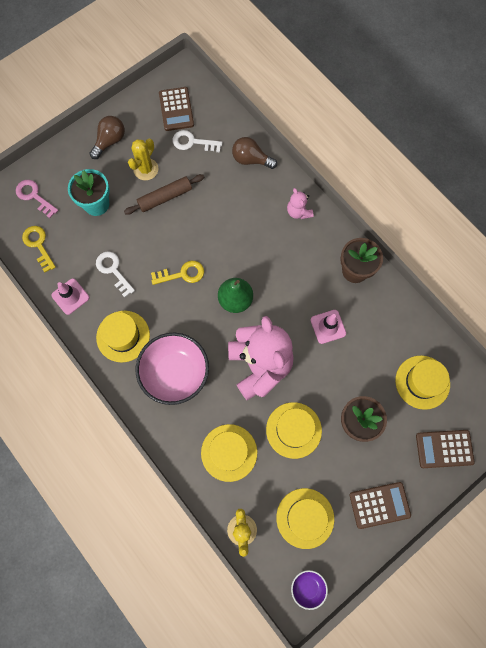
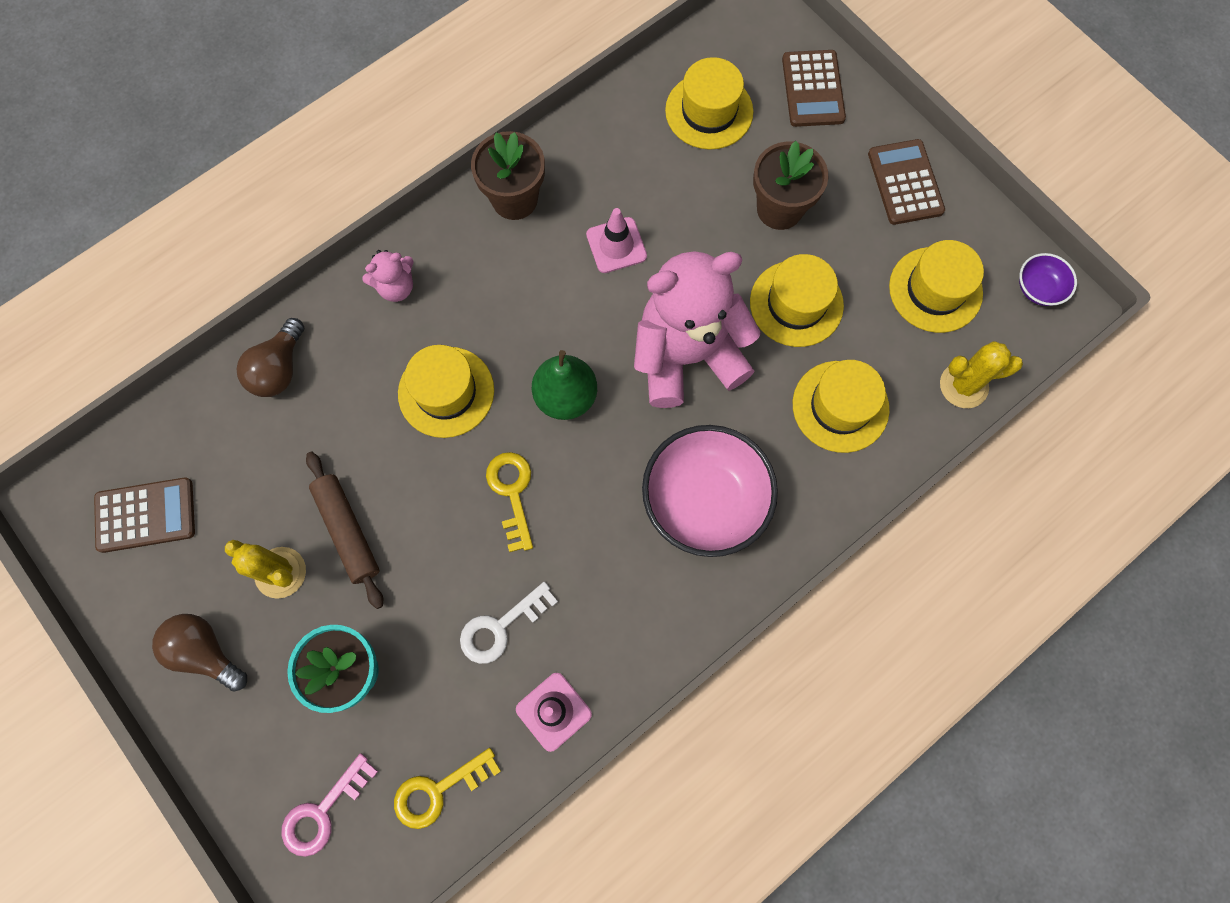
camera: 90 degrees left, 0 degrees up
yellow hat [96,311,150,362] -> yellow hat moved to [398,345,494,438]
white key [173,130,223,153] -> none

